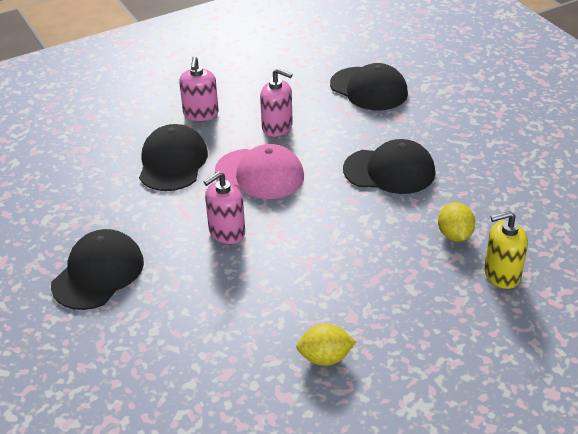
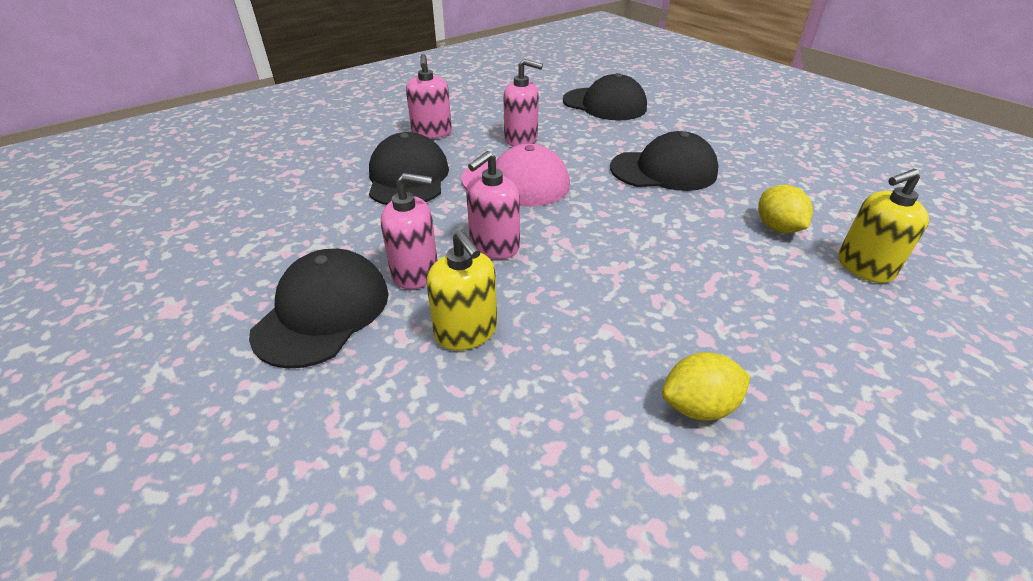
camera: 10 degrees left, 0 degrees up
none -> pink soap dispenser [381,173,437,289]
none -> yellow soap dispenser [426,230,497,351]

